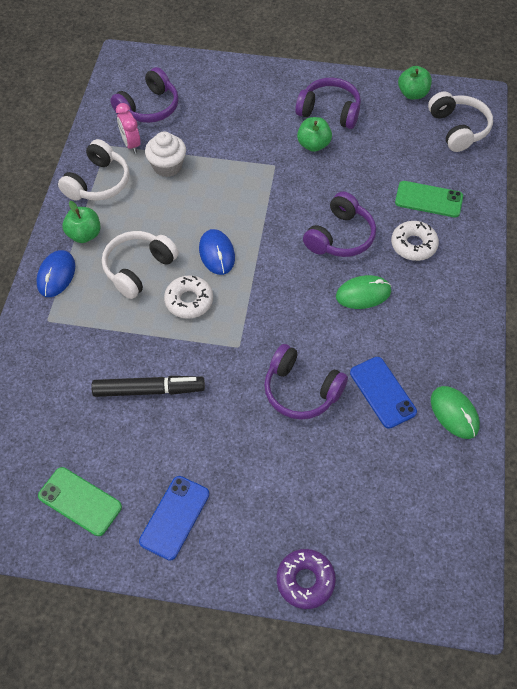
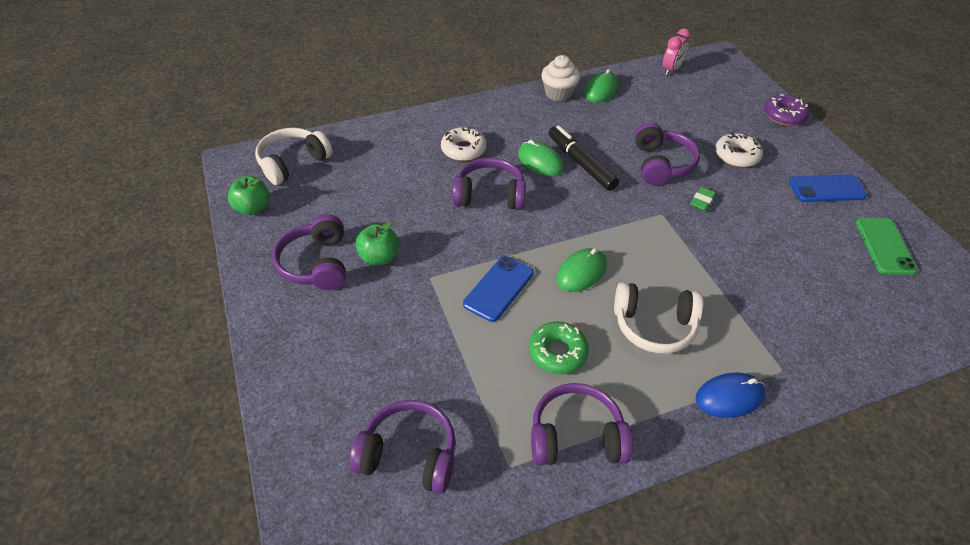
camera: 120 degrees left, 10 degrees down
white headphones [58,139,129,201] -> purple headphones [531,383,633,466]
green apple [62,201,101,243] -> none
black marker [91,376,205,397] -> black marker moved to [549,125,619,191]
pink clock [116,103,141,153] -> pink clock moved to [663,29,691,75]
white cupcake [145,131,186,177] -> white cupcake moved to [541,55,580,102]
white donut [164,275,213,319] -> white donut moved to [715,132,763,168]
blue mouse [199,229,235,275] -> green mouse [556,248,607,292]
blue phone [350,357,417,429] -> blue phone moved to [463,256,534,322]
green phone [395,181,463,218] -> none
none -> green donut [529,322,589,374]
none -> green eraser [690,187,716,211]

